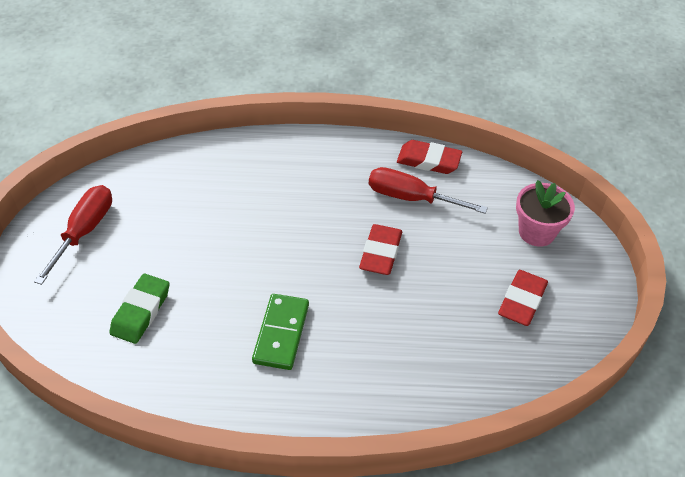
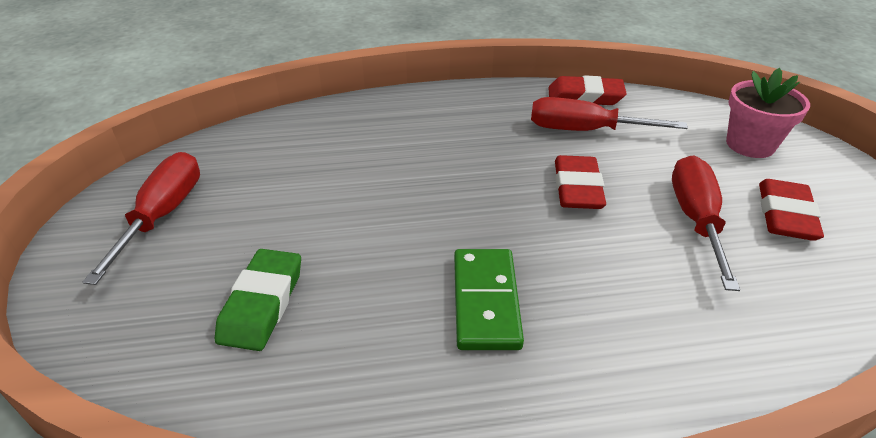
camera: 10 degrees left, 10 degrees down
none -> red screwdriver [672,155,740,291]

